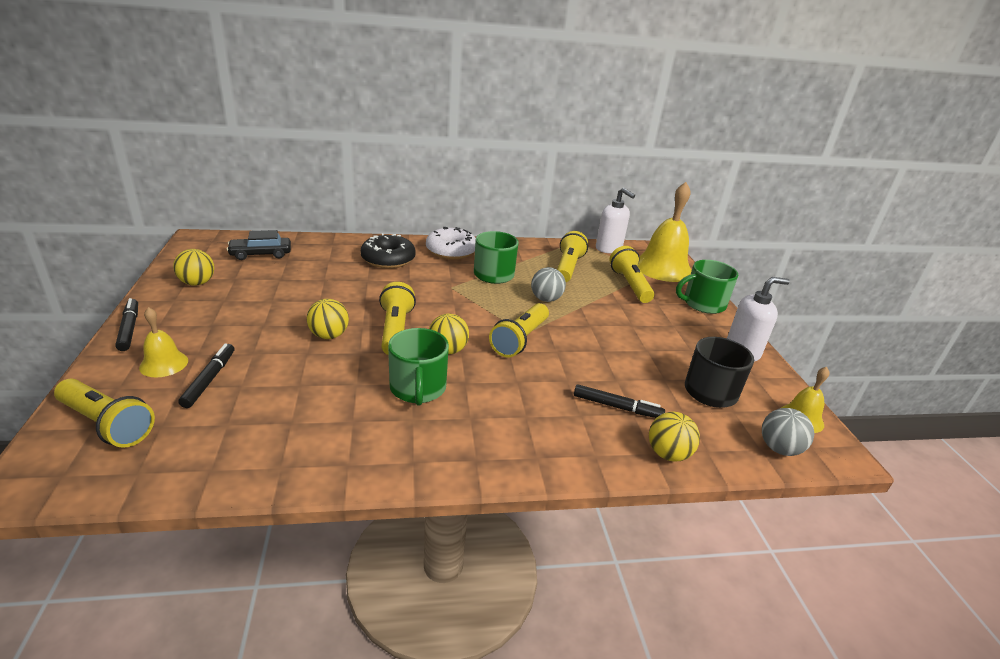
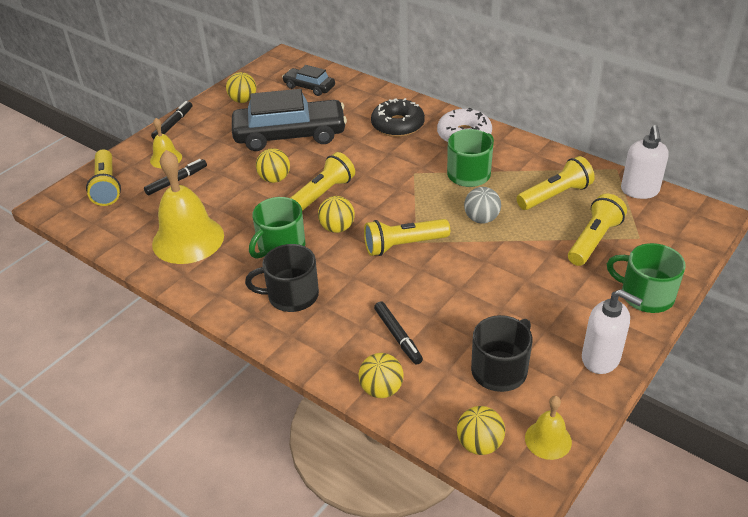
camera: 50 degrees right, 10 degrees up
yellow bell [637,182,692,282] -> yellow bell moved to [152,150,224,264]
grey ball [762,408,814,456] -> yellow ball [457,406,505,455]
none -> black car [232,89,347,151]
none -> black mug [245,244,319,312]

